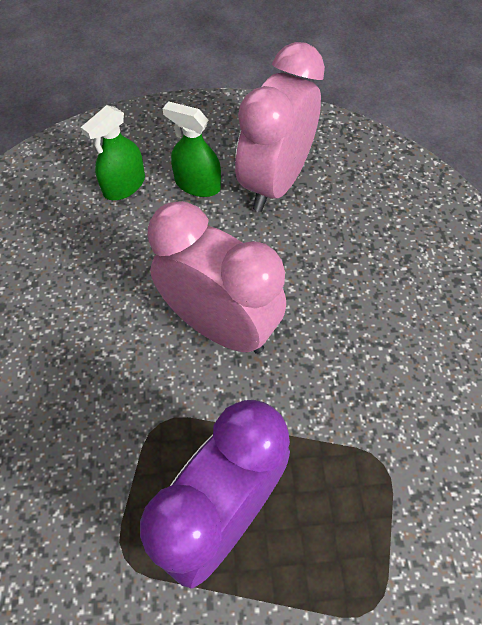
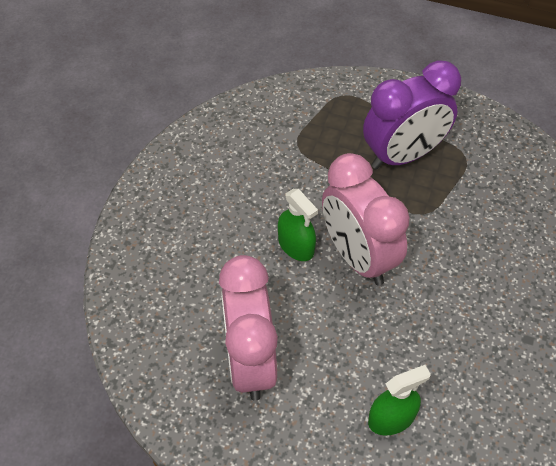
camera: 155 degrees left, 5 degrees down
green spray bottle [163,101,221,197] -> green spray bottle moved to [278,189,318,261]
pink clock [235,42,325,212] -> pink clock turned 120 degrees clockwise [219,255,278,400]

